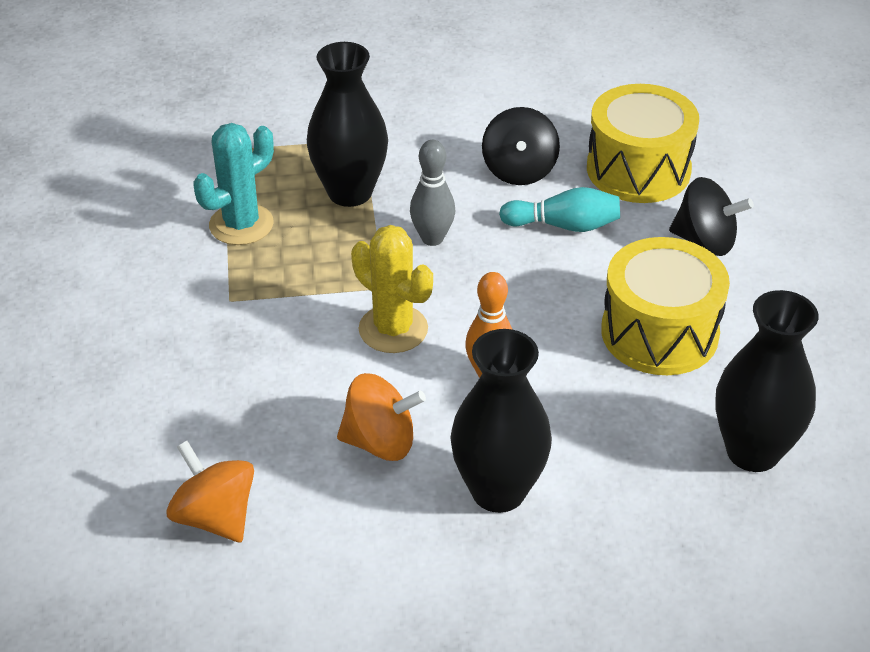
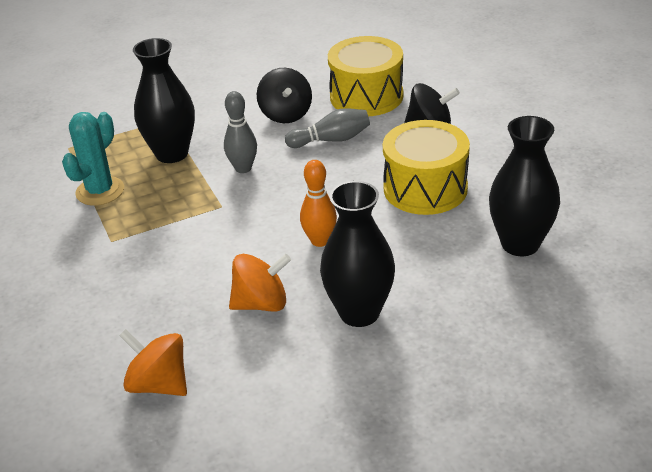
camera: 15 degrees left, 5 degrees down
yellow cactus [351,225,433,353] -> none
turquoise bowling pin [499,187,620,232] -> grey bowling pin [285,108,370,148]

